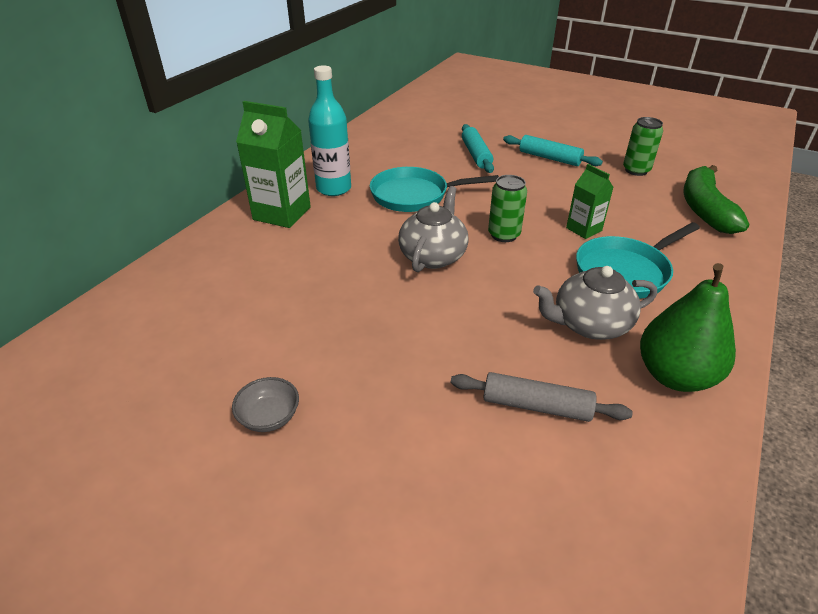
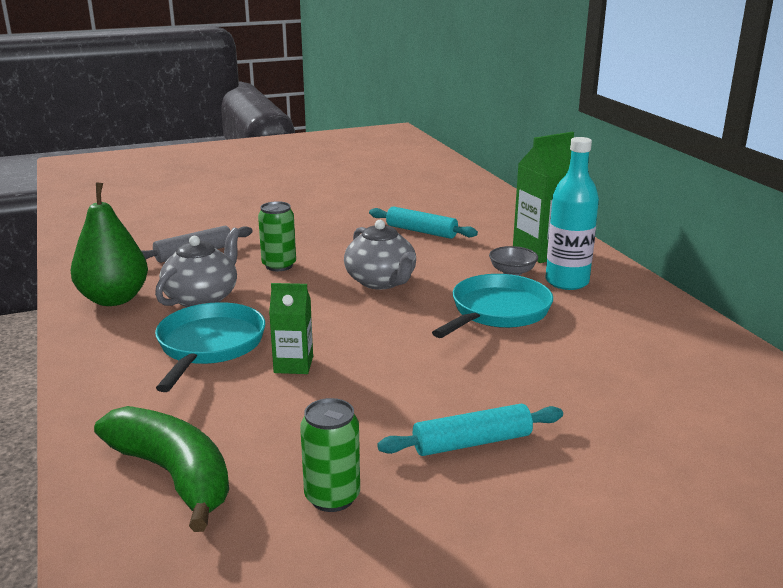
camera: 130 degrees right, 15 degrees down
grey bowl [232,377,299,432] -> grey bowl moved to [489,246,538,276]
turquoise rolling pin [462,124,494,173] -> turquoise rolling pin moved to [369,206,478,239]
green can [488,175,527,242] -> green can moved to [258,201,296,271]

